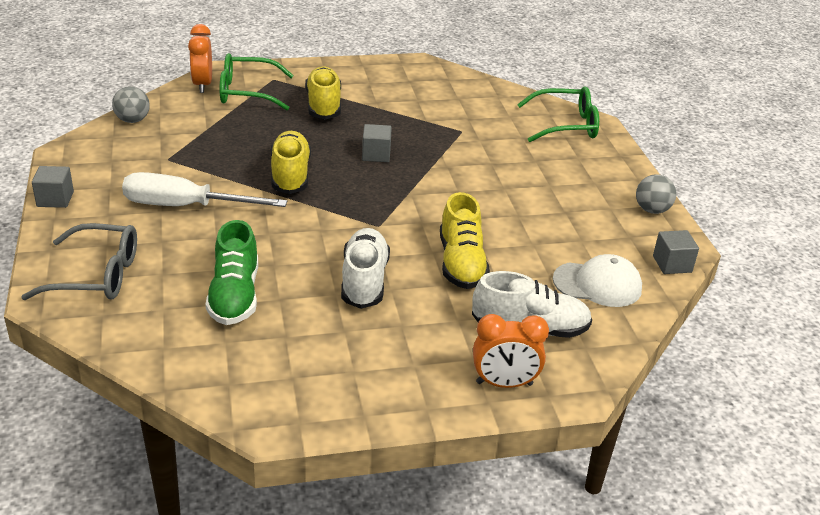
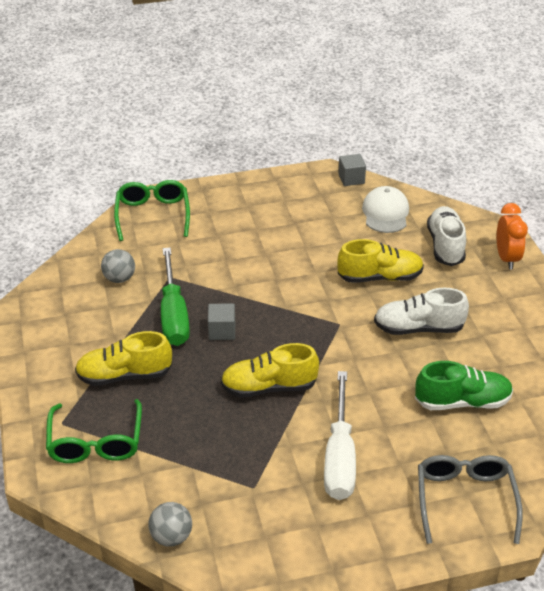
camera: 90 degrees left, 5 degrees up
grey cube [32,166,74,208] -> none
orange clock [188,24,212,93] -> none
grey ball [636,174,676,214] -> grey ball moved to [101,249,135,283]
none -> green screwdriver [161,248,190,346]

